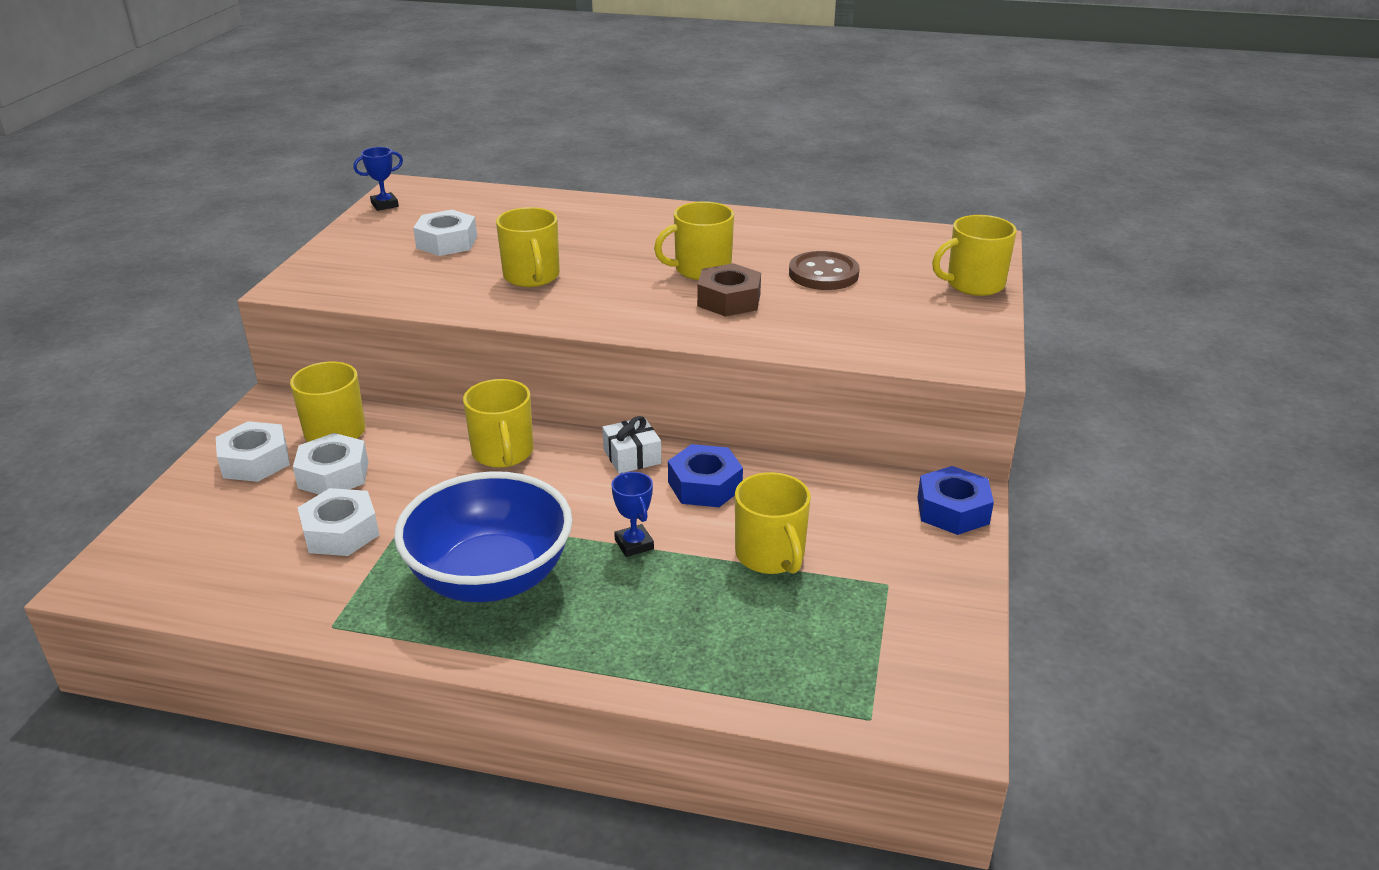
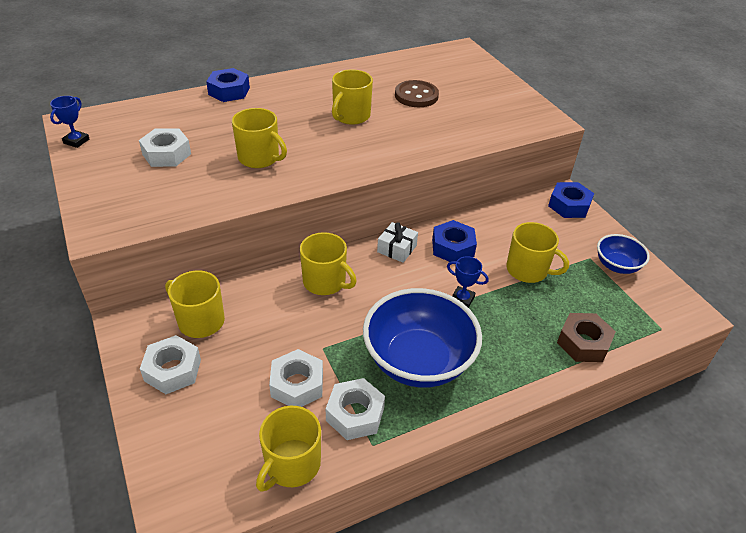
camera: 40 degrees left, 10 degrees up
white nut [293,433,368,494] -> white nut moved to [326,378,385,440]
brown nut [697,263,761,316] -> brown nut moved to [557,313,616,362]
yellow mug [932,215,1016,296] -> yellow mug moved to [256,406,321,492]
none -> blue nut [206,68,250,102]
none -> blue bowl [597,234,650,274]

